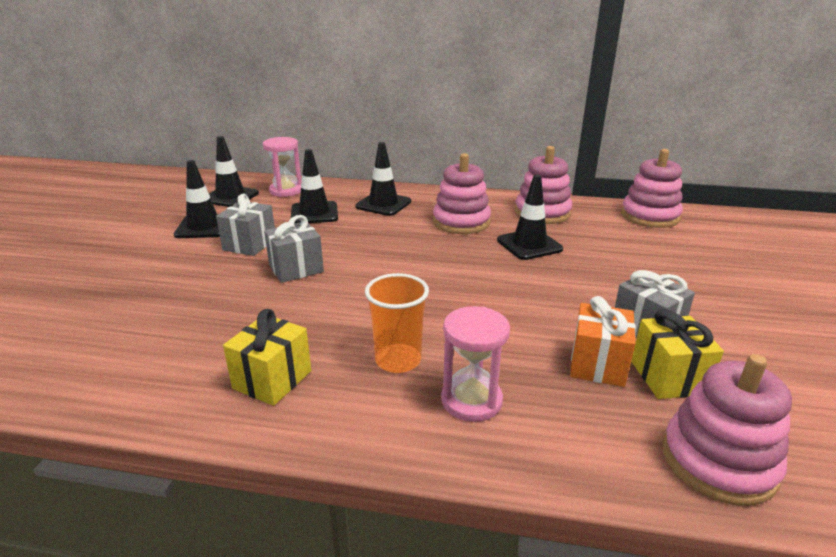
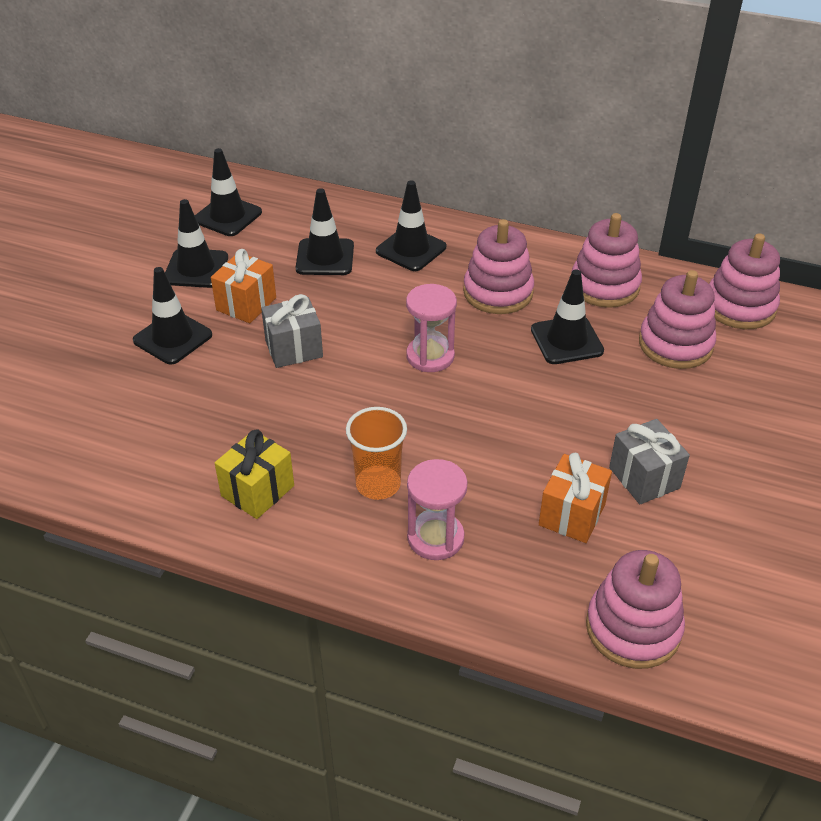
camera: 10 degrees right, 15 degrees up
grey gift [216,194,275,256] -> orange gift [211,249,276,323]
pink hourglass [263,137,301,197] -> pink hourglass moved to [406,284,457,372]
yellow gift [631,309,724,399] -> none
none -> black traffic cone [133,267,212,364]
none -> pink stacking toy [639,270,716,369]

